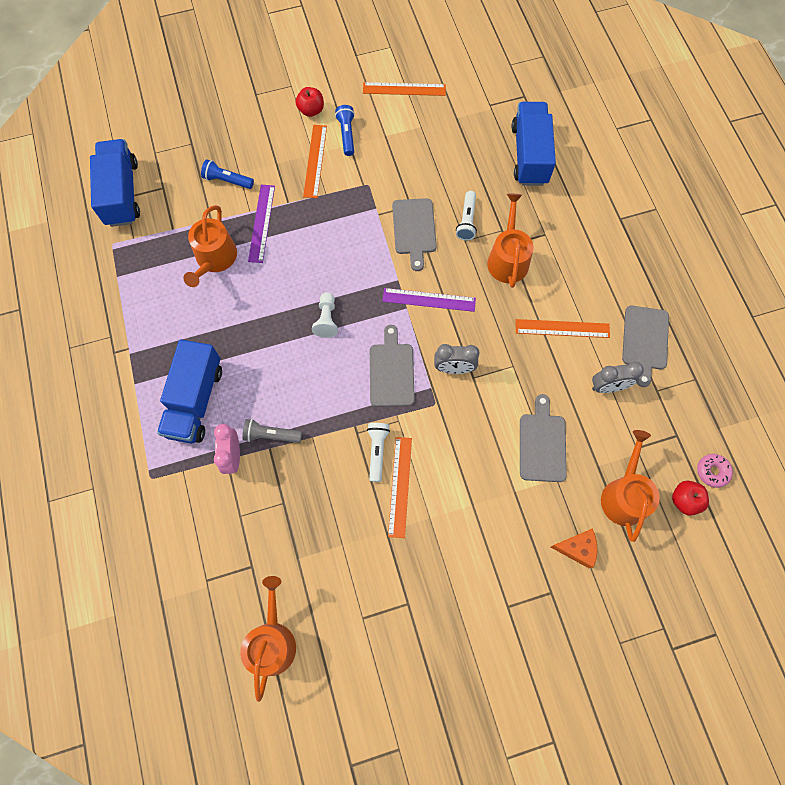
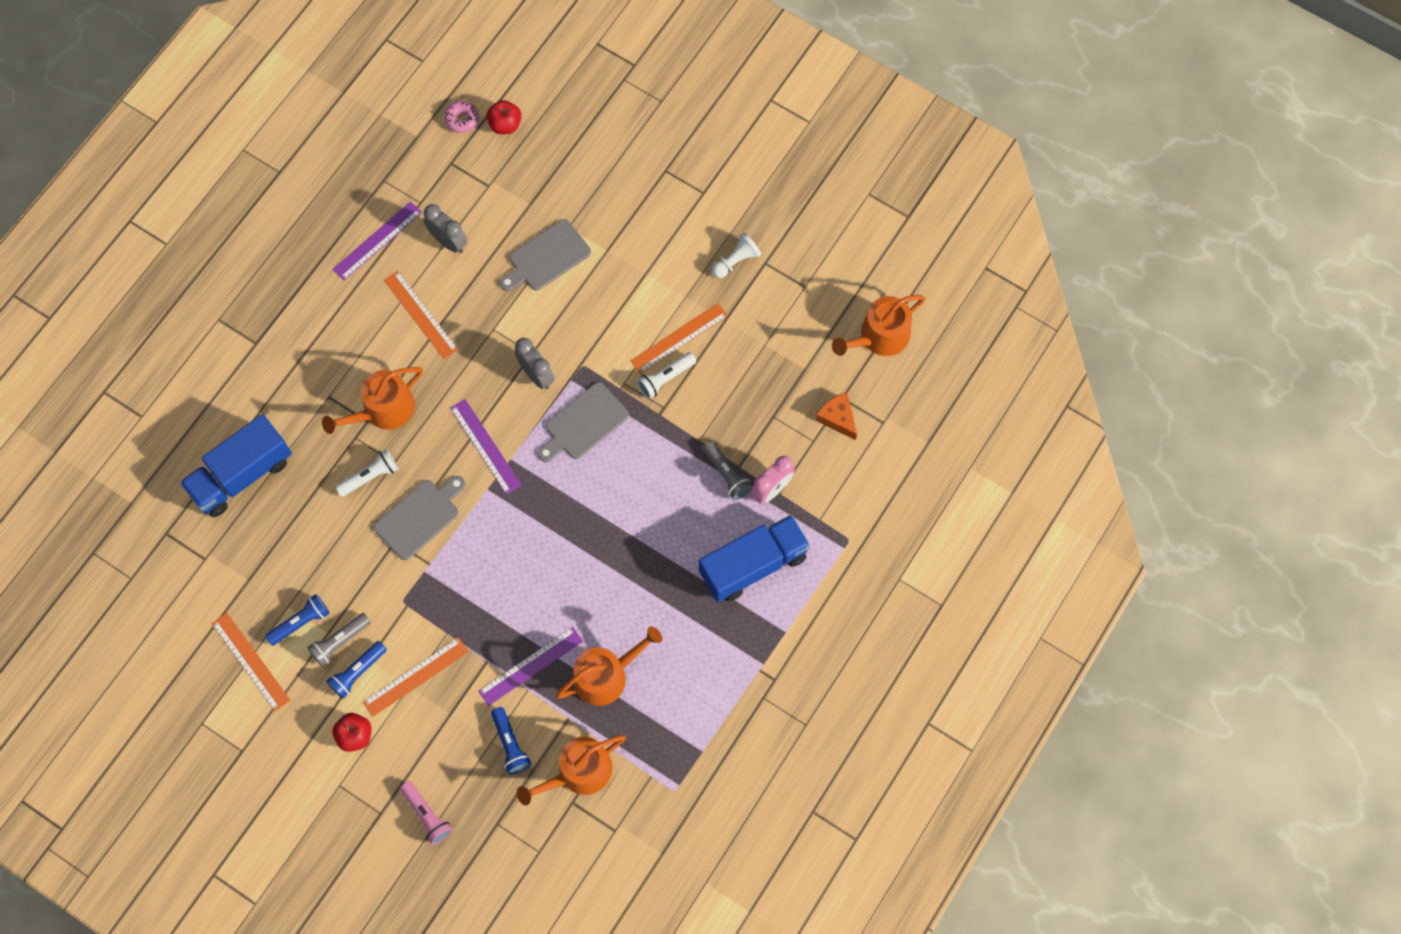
camera: 130 degrees left, 0 degrees up
blue truck [90,139,140,227] -> none
white pawn [312,292,338,338] -> white pawn moved to [711,232,761,278]
orange cheese [551,528,597,568] -> orange cheese moved to [815,392,857,440]
orange watering can [601,430,660,542] -> orange watering can moved to [517,735,626,806]
grey cutting board [622,306,669,387] -> purple ruler [332,201,422,281]
none -> blue flashlight [265,594,330,646]
none -> grey flashlight [307,613,371,666]
none -> pink flashlight [400,781,452,845]

